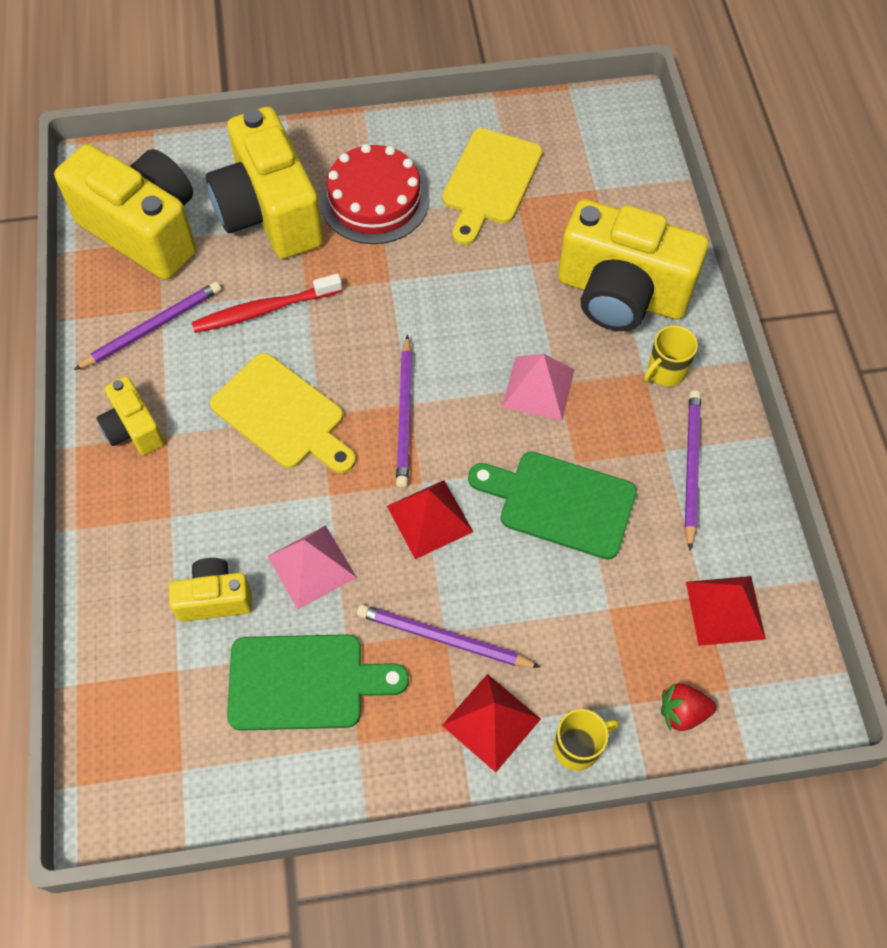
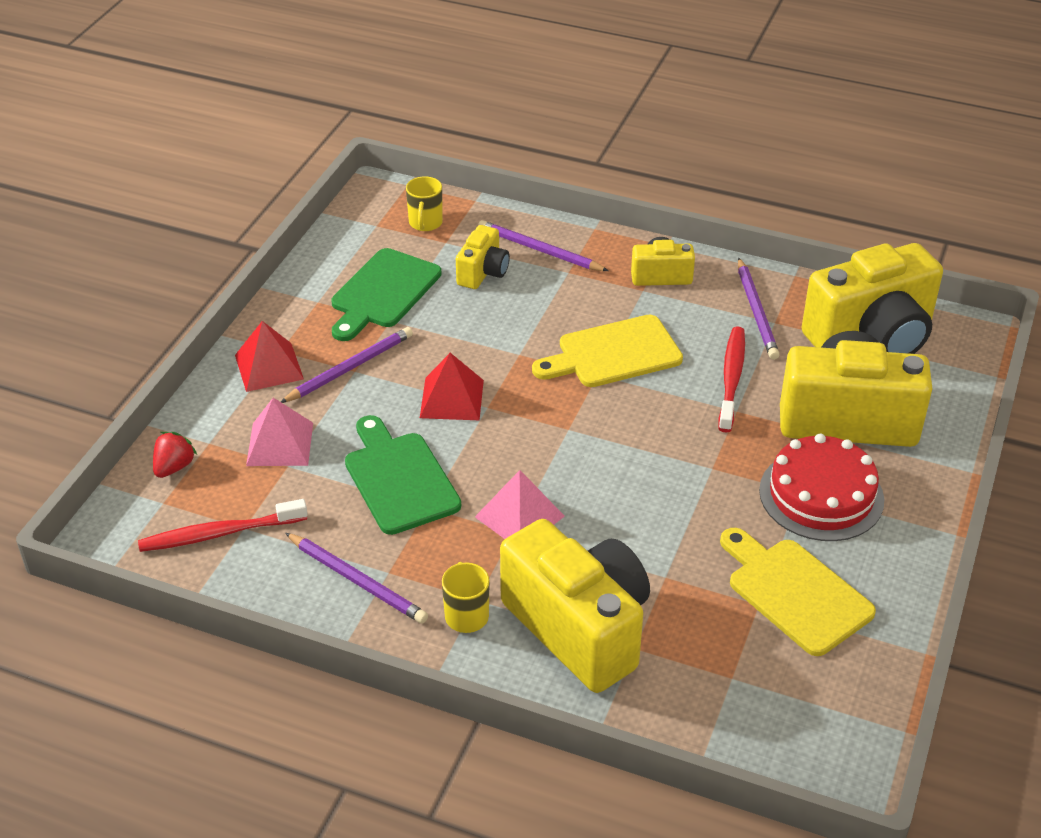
camera: 120 degrees right, 20 degrees down
pink pyramid [268,525,357,609] -> pink pyramid moved to [246,398,313,466]
purple pencil [396,335,412,488] -> purple pencil moved to [478,220,608,271]
green cutting board [468,452,637,560] -> green cutting board turned 75 degrees counterclockwise [345,415,461,535]
yellow mug [554,709,620,771] -> yellow mug moved to [406,176,443,231]
yellow camera [558,199,709,331] -> yellow camera turned 90 degrees clockwise [500,519,650,693]
red pyramid [686,576,766,646] -> red toothbrush [138,499,308,552]

